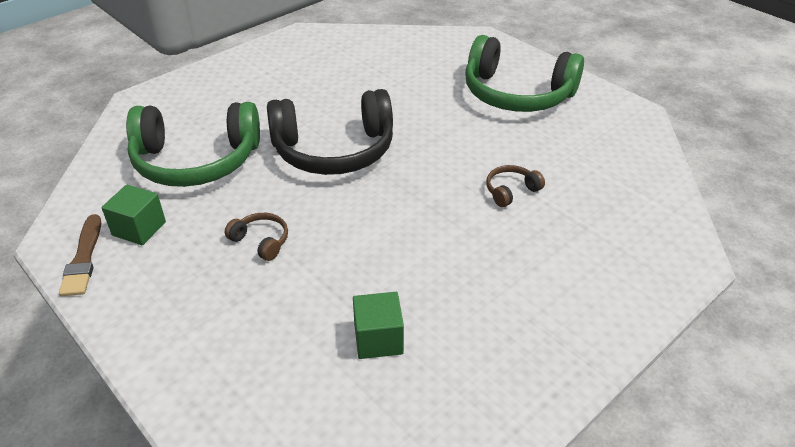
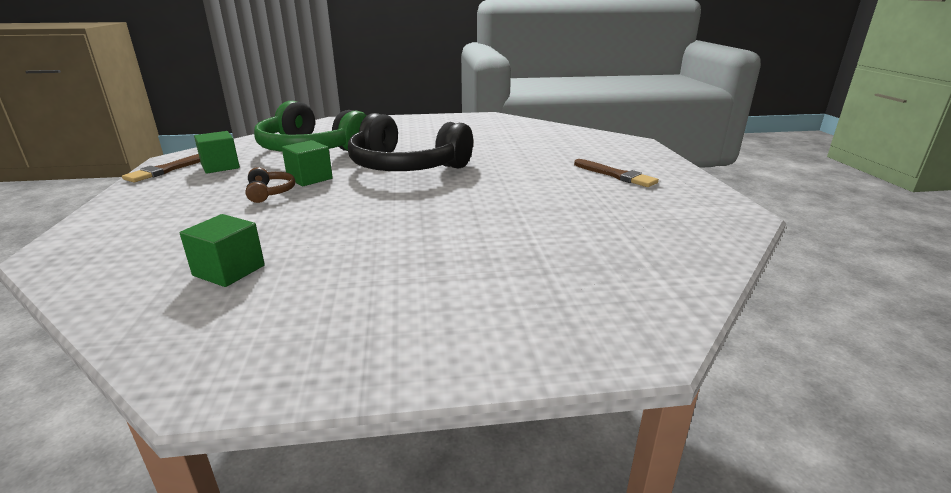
camera: 35 degrees right, 15 degrees down
green headphones [465,35,584,112] -> brown brush [574,159,659,187]
brown headphones [486,165,545,207] -> none
none -> green cube [282,140,333,186]

